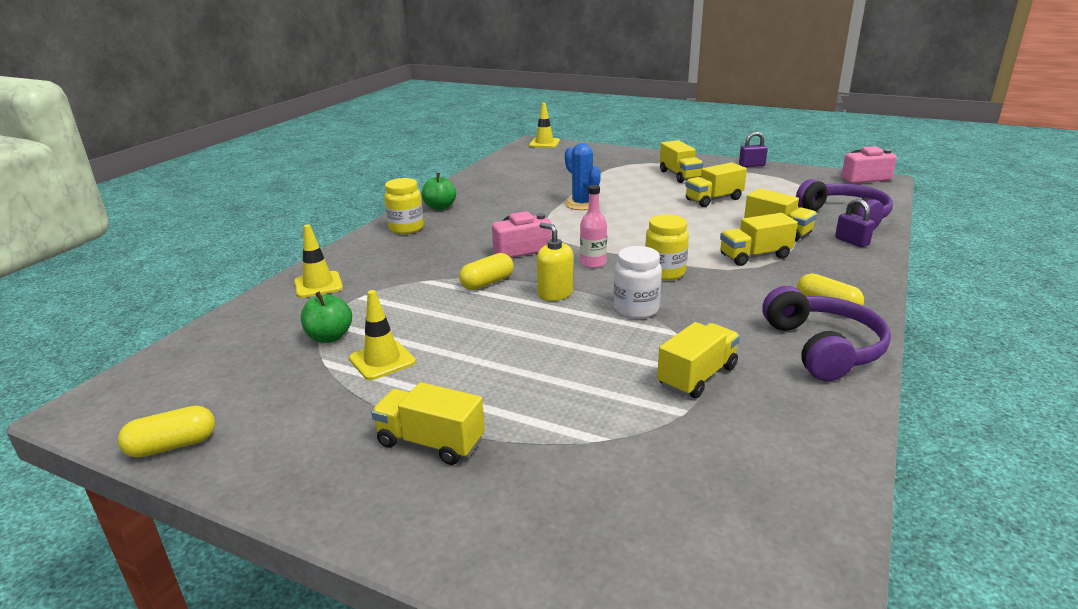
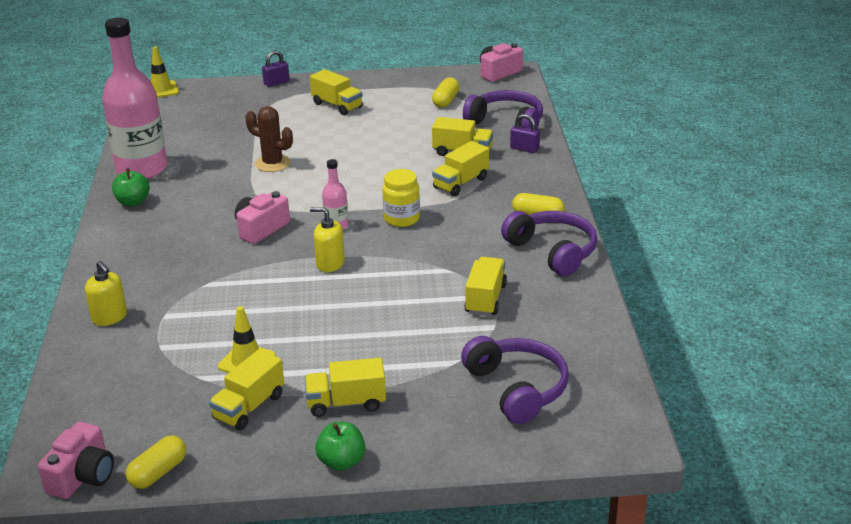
camera: 30 degrees left, 5 degrees up
yellow traffic cone [294,224,343,298] -> yellow soap dispenser [85,261,127,326]
green apple [301,292,352,343] -> green apple moved to [315,422,365,471]
yellow jar [384,178,424,234] -> none
yellow capsule [459,253,514,290] -> yellow capsule moved to [432,77,459,108]
blue cactus [565,143,601,210] -> brown cactus [245,106,293,172]
white jar [614,246,662,319] -> none
yellow truck [685,162,747,207] -> yellow truck moved to [209,349,284,430]
purple padlock [739,132,768,167] -> purple padlock moved to [262,50,289,87]
none -> pink camera [38,422,114,499]
none -> pink bottle [102,18,167,179]
none -> purple headphones [461,336,569,424]

